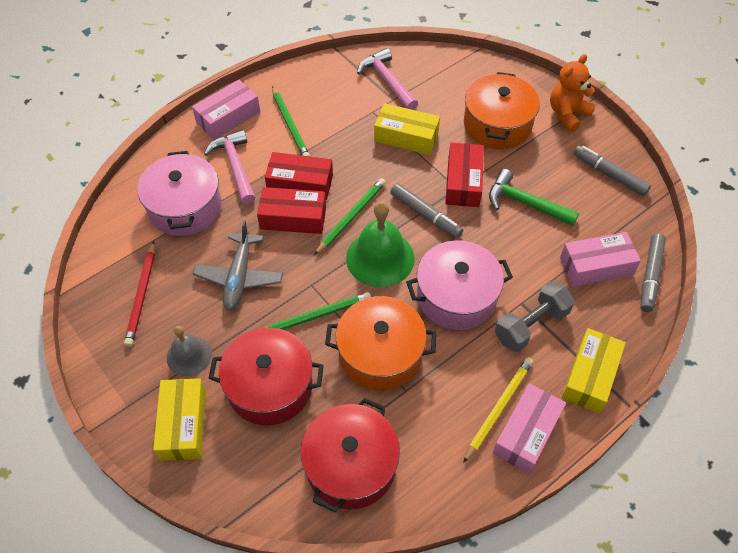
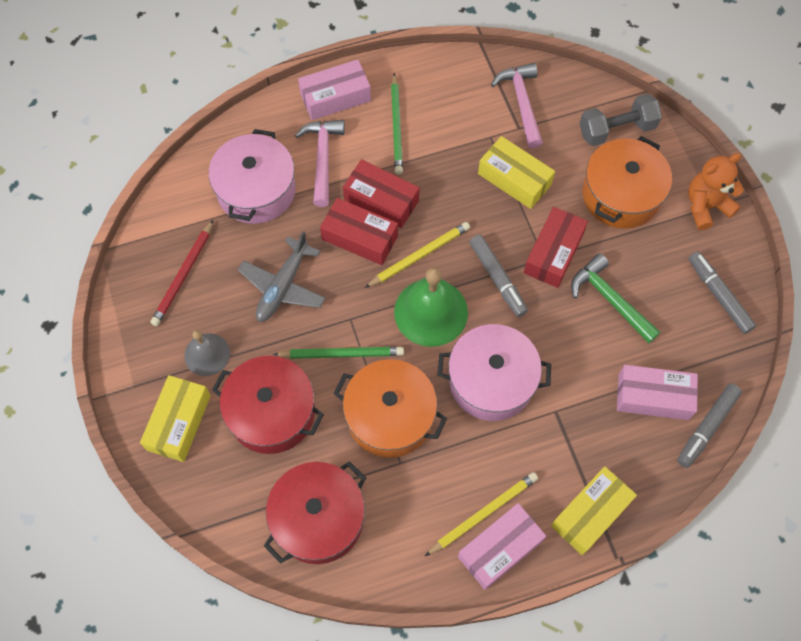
camera: 20 degrees right, 10 degrees up
green pencil [314,178,386,255] -> yellow pencil [365,222,470,288]
grey dumbbell [495,281,575,352] -> grey dumbbell moved to [579,93,662,146]

